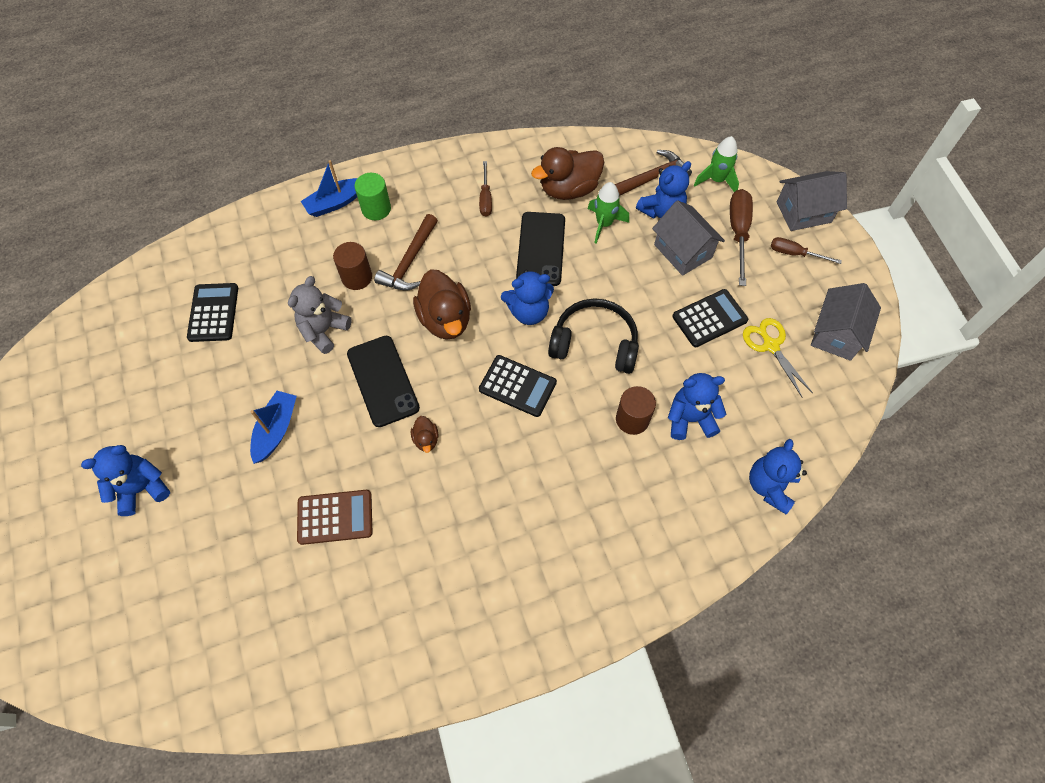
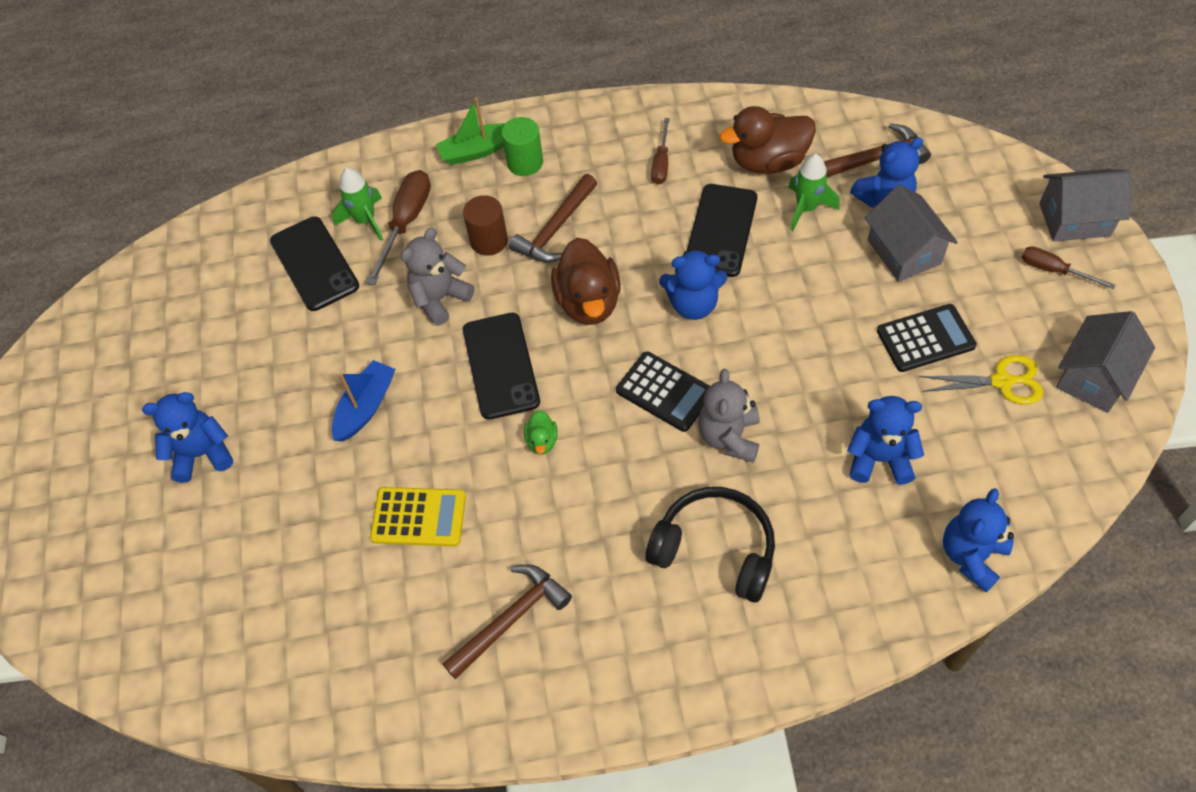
camera: 15 degrees right, 5 degrees down
black calculator [187,283,238,342] -> black phone [270,216,359,311]
brown calculator [297,490,372,545] -> yellow calculator [370,487,466,546]
blue boat [301,160,357,217] -> green boat [436,97,505,165]
brown duck [411,416,438,453] -> green duck [524,410,558,455]
black headphones [548,298,639,374] -> black headphones moved to [645,487,775,602]
brown cylinder [616,386,656,435] -> none
green rocket [694,136,739,192] -> green rocket moved to [332,168,383,241]
brown screwdriver [730,189,753,286] -> brown screwdriver moved to [367,170,431,285]
yellow scissors [743,318,813,398] -> yellow scissors turned 105 degrees clockwise [919,355,1044,405]
none -> brown hammer [443,564,572,679]
none -> grey teddy bear [698,369,760,463]

